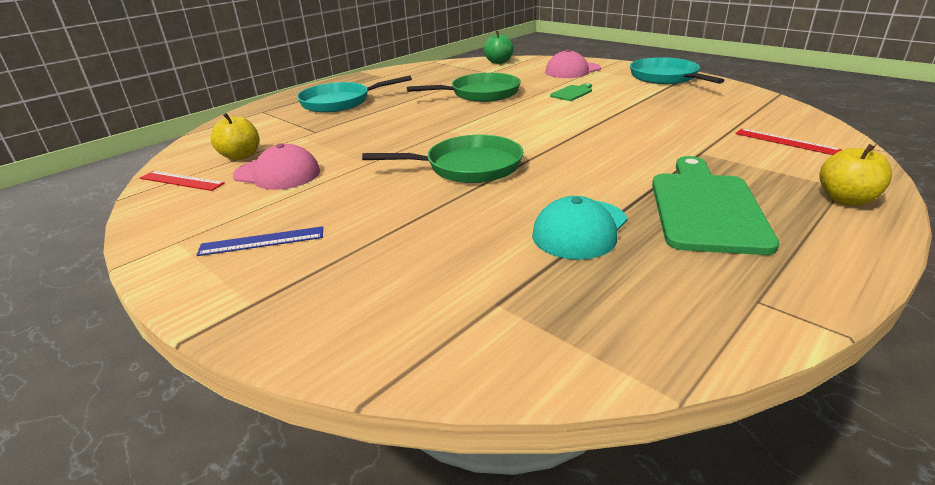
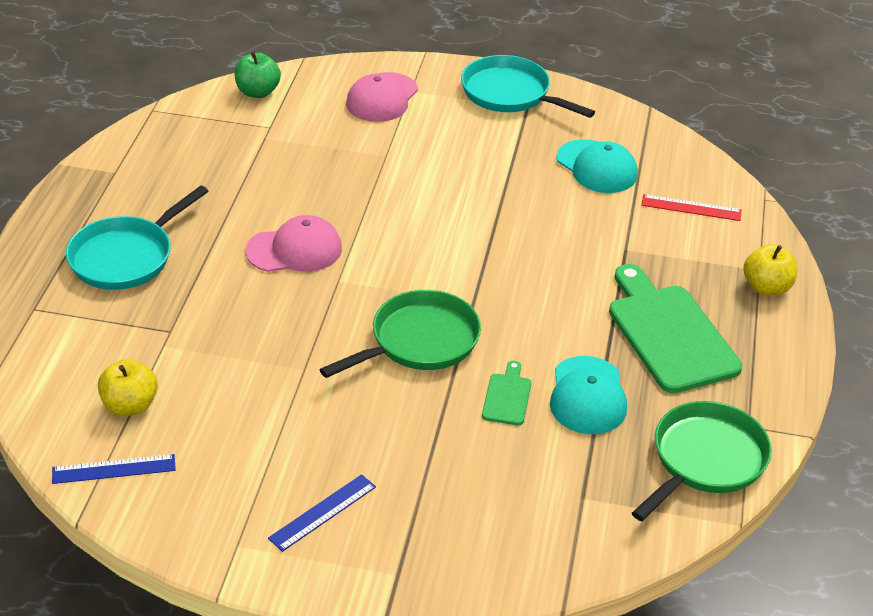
camera: 35 degrees left, 10 degrees up
red ruler [140,171,225,191] -> blue ruler [52,454,176,484]
pink cap [233,143,320,190] -> pink cap moved to [245,215,342,272]
green pan [407,73,521,102] -> green pan moved to [632,401,772,521]
green cutting board [550,83,592,101] -> green cutting board moved to [482,361,532,425]
none -> turquoise cap [556,139,638,193]

